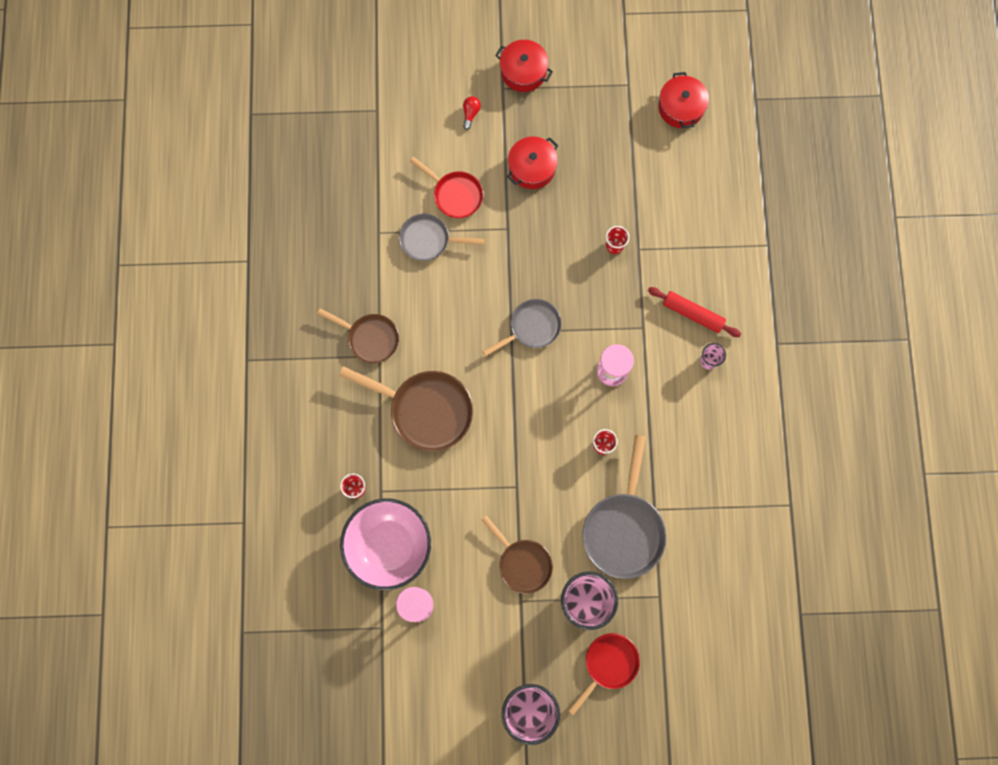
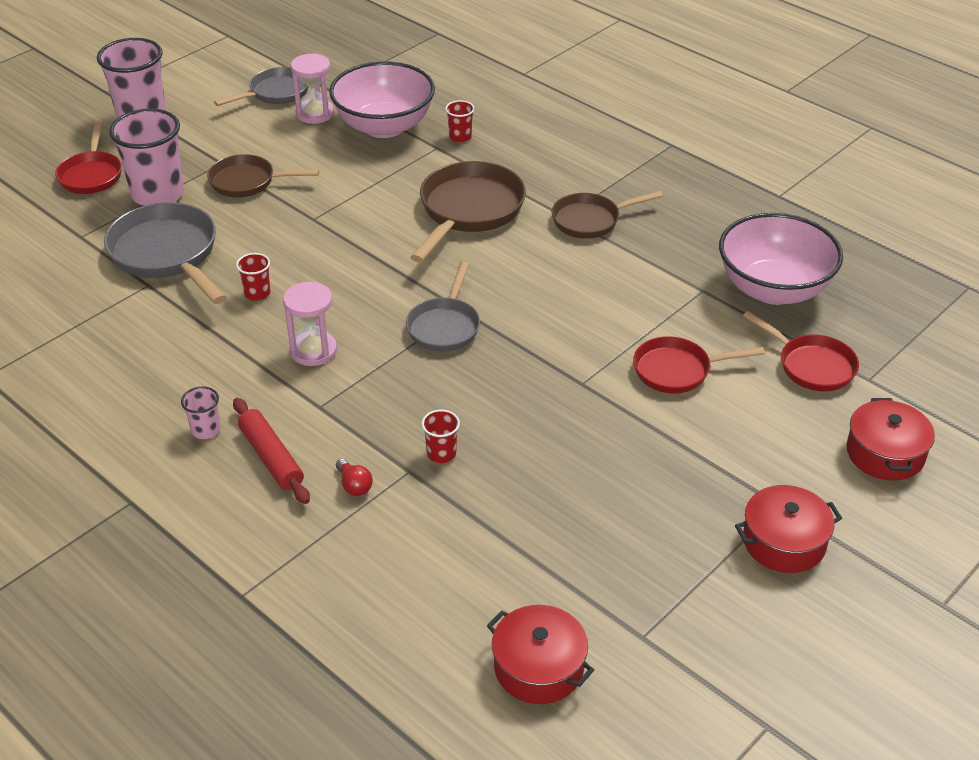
camera: 135 degrees right, 35 degrees down
brown pan [339,366,473,452] -> brown pan turned 135 degrees clockwise [410,161,526,262]
grey pan [399,214,484,261] -> grey pan moved to [214,67,308,106]
red light bulb [463,96,481,130] -> red light bulb moved to [336,459,373,496]
red pot [507,136,558,189] -> red pot moved to [847,398,935,481]
red rolling pin [648,287,741,337] -> red rolling pin turned 75 degrees clockwise [233,398,310,504]
none -> pink bowl [719,213,843,305]
none -> red pan [743,311,859,391]

